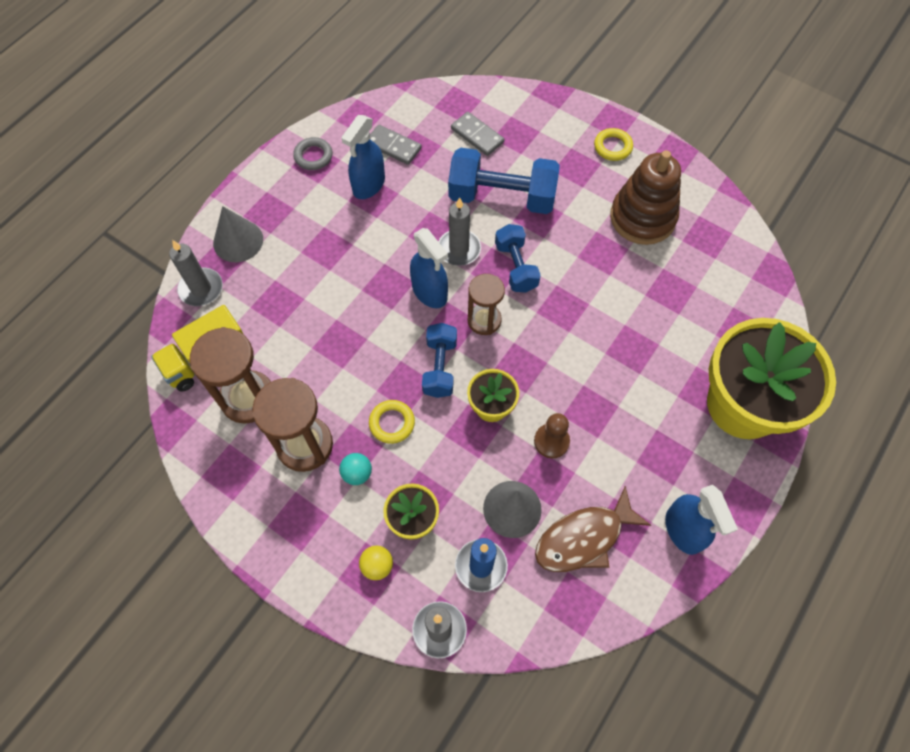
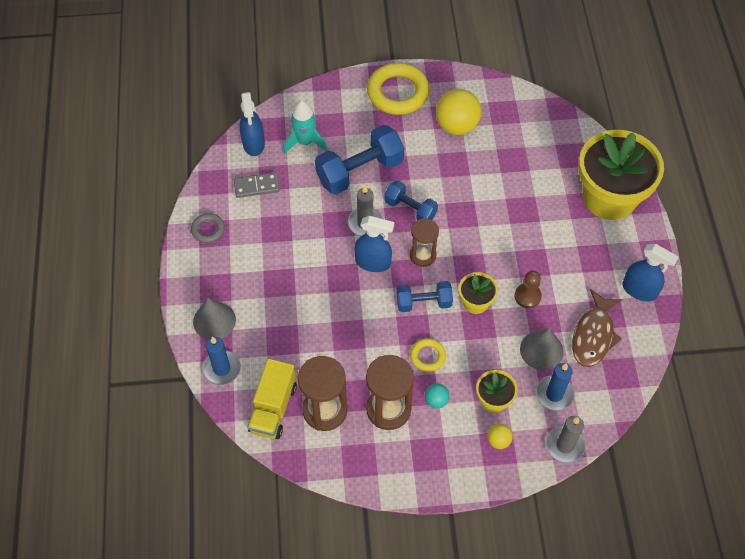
camera: 40 degrees left, 5 degrees down
grey candle [169,240,223,306] -> blue candle [202,337,241,385]
blue spray bottle [341,115,385,199] -> blue spray bottle moved to [240,92,265,156]
blue dumbbell [422,323,457,398] -> blue dumbbell turned 60 degrees counterclockwise [396,281,453,312]
grey domino [451,112,504,156] -> turquoise rocket [284,101,328,153]
yellow ring [594,128,633,161] -> yellow ring [367,63,430,115], size x2.00
brown stacking toy [610,150,681,245] -> yellow ball [436,89,481,135]

